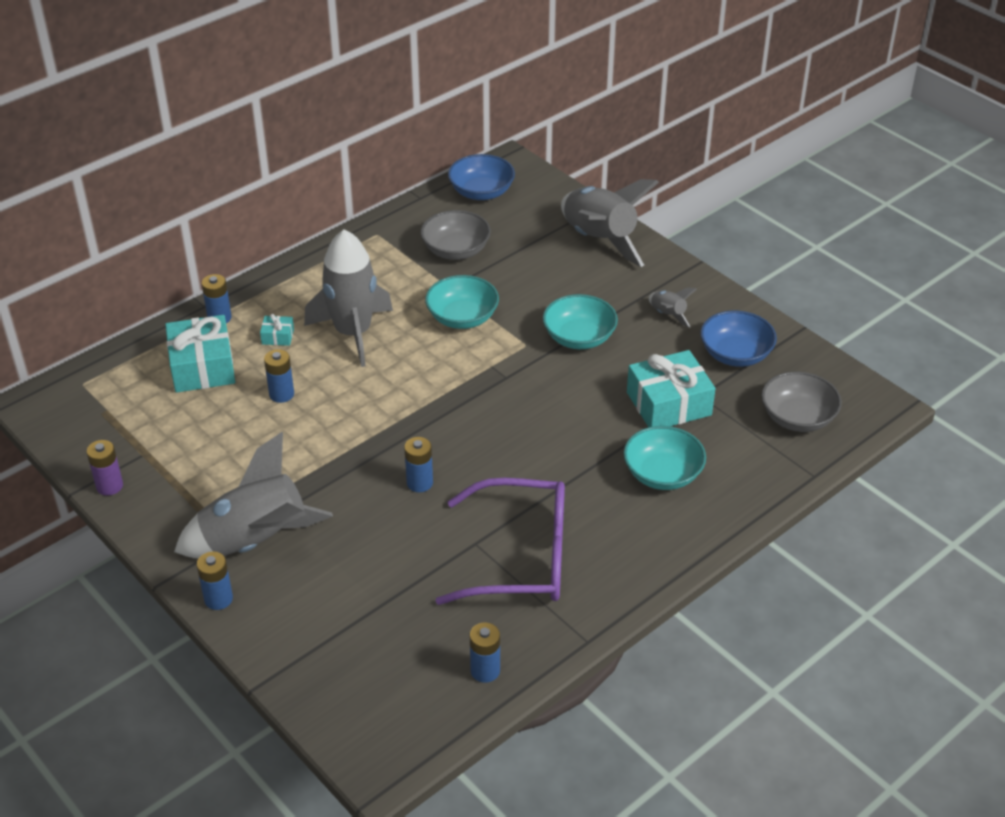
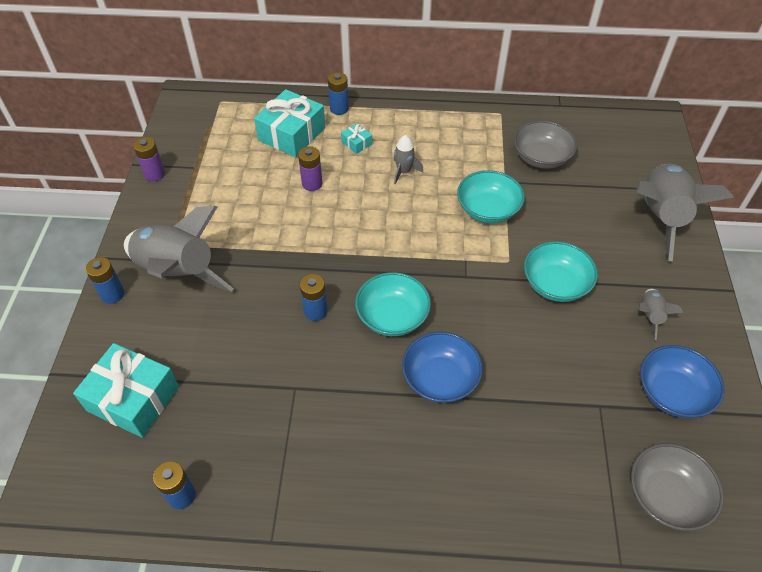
camera: 45 degrees right, 10 degrees up
blue battery [264,349,294,403] -> purple battery [298,146,322,191]
grey rocket [304,230,393,367] -> grey rocket [394,135,423,184], size x0.44
purple glasses [436,478,565,605] -> none
blue bowl [448,154,515,200] -> blue bowl moved to [402,332,483,403]
turquoise bowl [624,426,706,490] -> turquoise bowl moved to [355,272,431,336]
turquoise gift [627,350,716,427] -> turquoise gift moved to [73,343,179,438]

